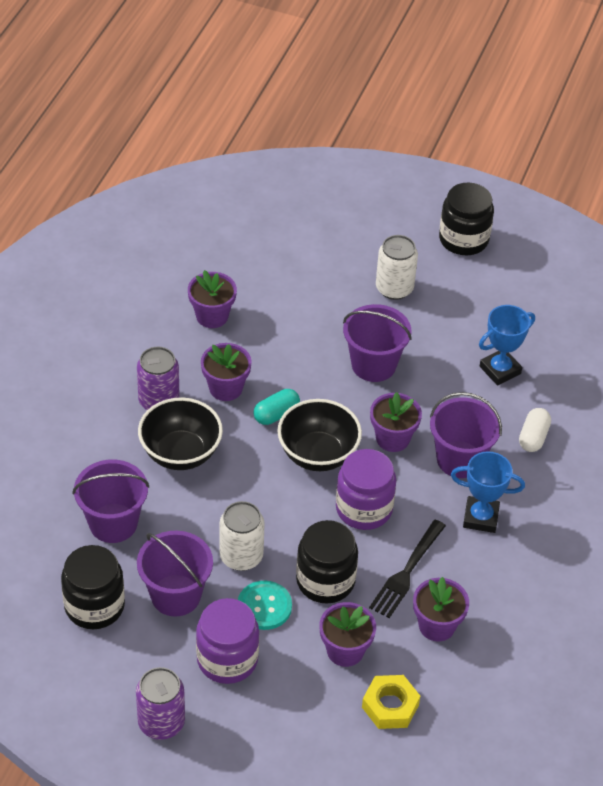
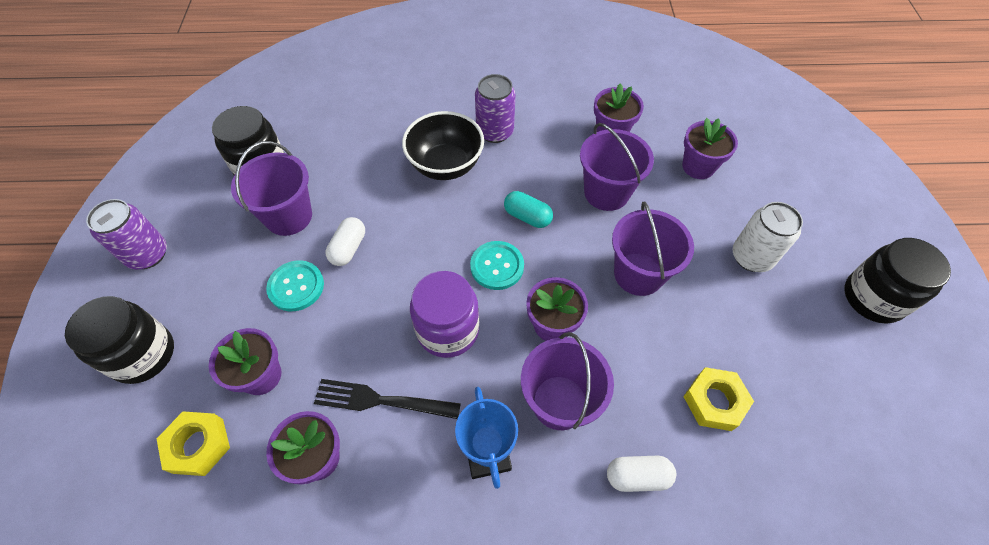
camera: 70 degrees right, 10 degrees up
purple bucket [72,459,149,543] -> purple bucket moved to [580,123,654,211]
purple jar [196,598,259,684] -> none
purple flower pot [201,343,252,401] -> purple flower pot moved to [682,118,738,179]
white can [219,501,265,571] -> white capsule [326,217,365,266]
black bowl [277,399,362,471] -> turquoise button [470,241,524,290]
black jar [296,520,358,604] -> black jar moved to [65,296,174,384]
blue trophy [479,305,535,386] -> yellow nut [683,367,754,431]

